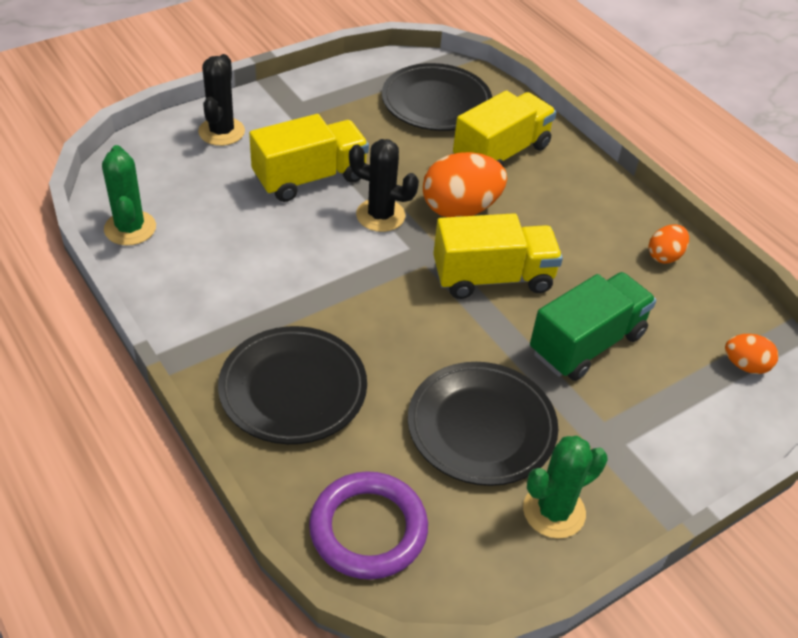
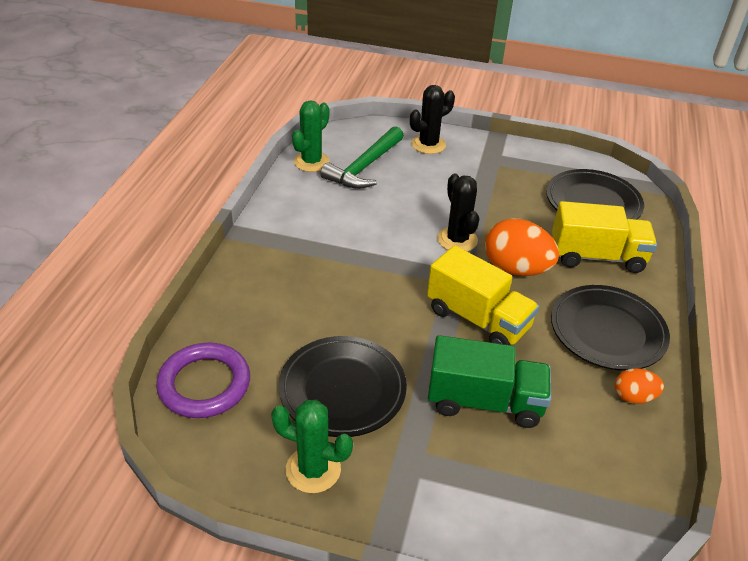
camera: 50 degrees right, 5 degrees down
black plate [218,326,367,444] -> black plate moved to [551,285,670,371]
yellow truck [249,114,369,202] -> none
orange egg [725,334,778,374] -> none
none -> green hammer [320,126,404,189]

